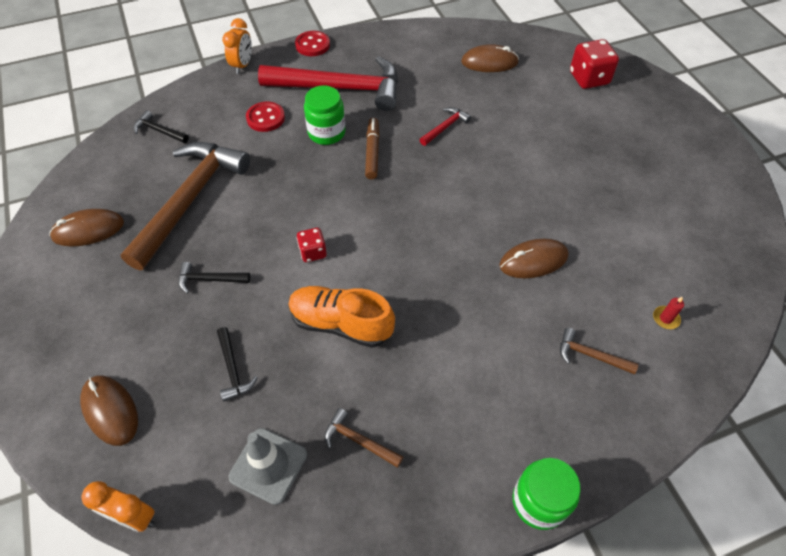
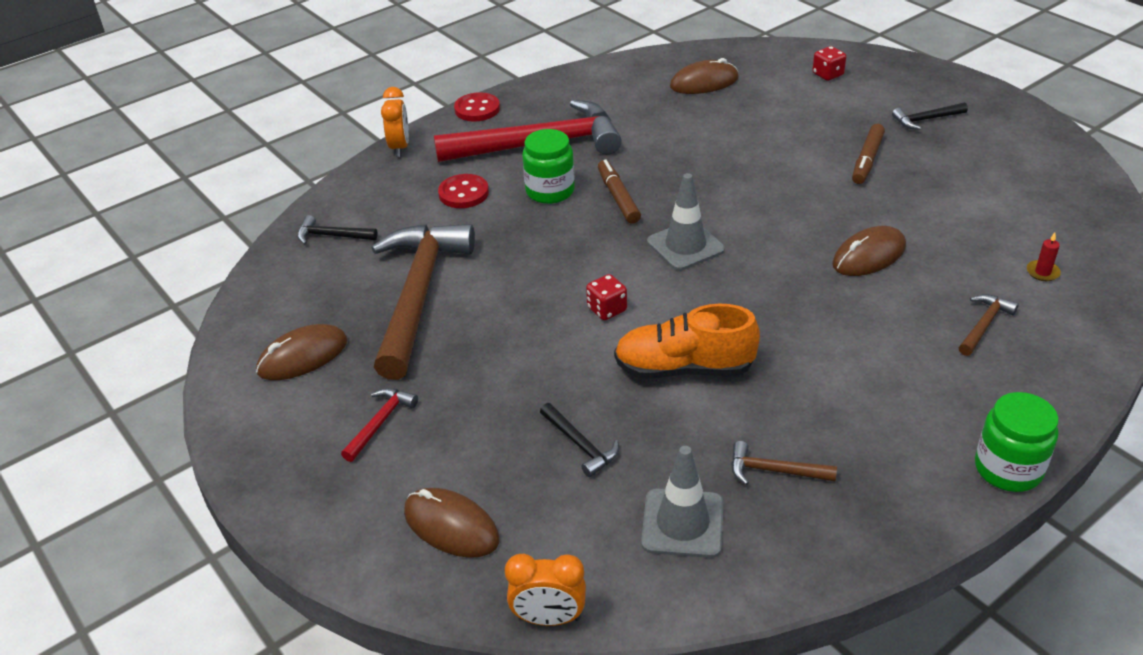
camera: 15 degrees left, 15 degrees down
black hammer [179,262,250,294] -> black hammer moved to [892,102,968,130]
red hammer [420,107,471,146] -> red hammer moved to [341,388,418,462]
brown hammer [560,328,638,374] -> brown hammer turned 120 degrees clockwise [959,294,1019,356]
red dice [570,39,619,89] -> red dice [812,46,846,81], size x0.59
none -> grey traffic cone [647,173,725,270]
none -> brown marker [852,124,885,184]

